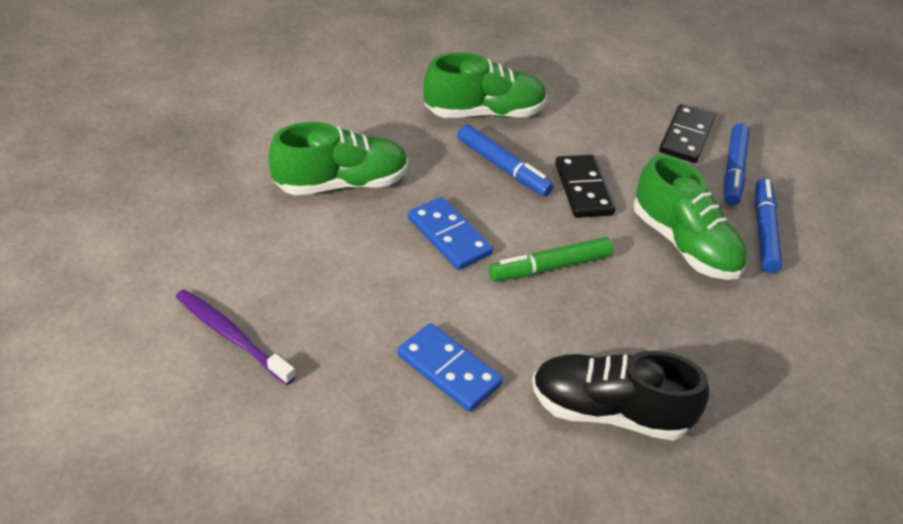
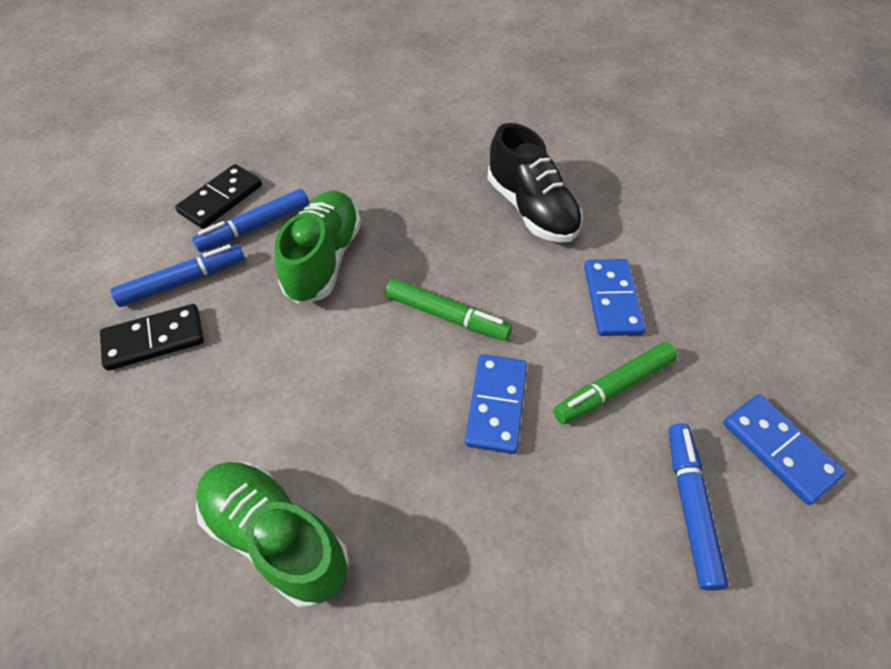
camera: 130 degrees left, 10 degrees up
purple toothbrush [176,289,296,385] -> blue domino [723,394,846,505]
green shoe [268,122,408,195] -> none
blue marker [457,124,554,196] -> blue marker moved to [668,423,729,591]
black domino [555,155,616,218] -> black domino moved to [175,164,262,229]
none -> green marker [553,342,677,424]

